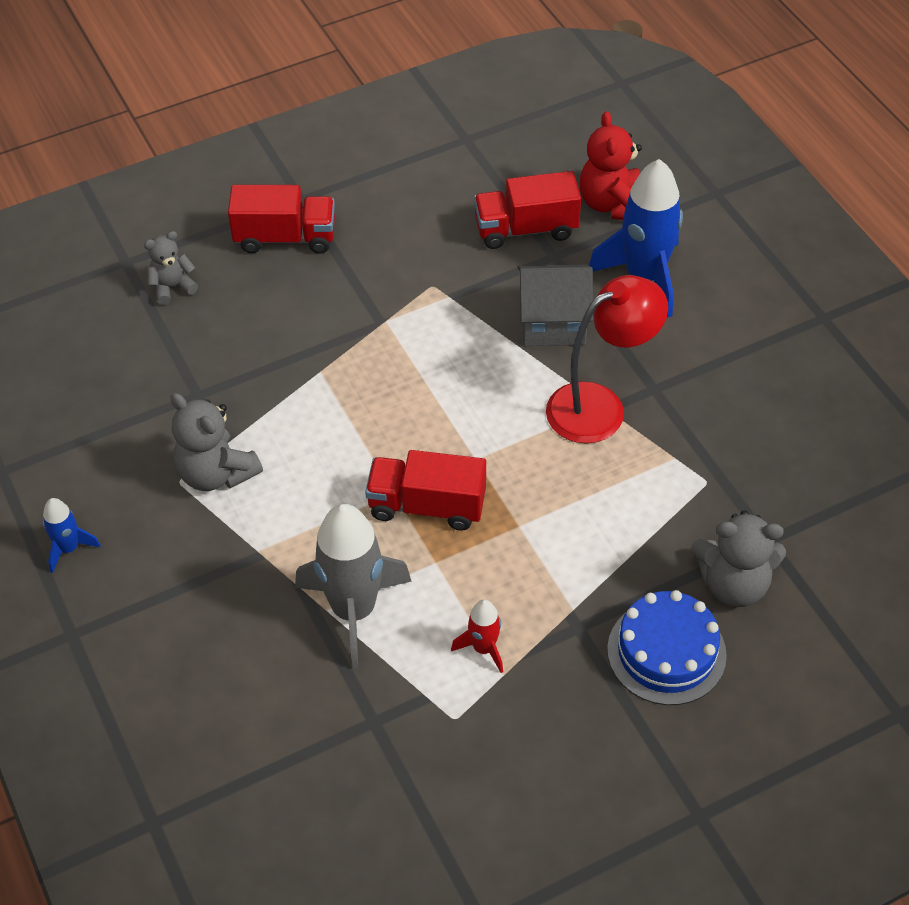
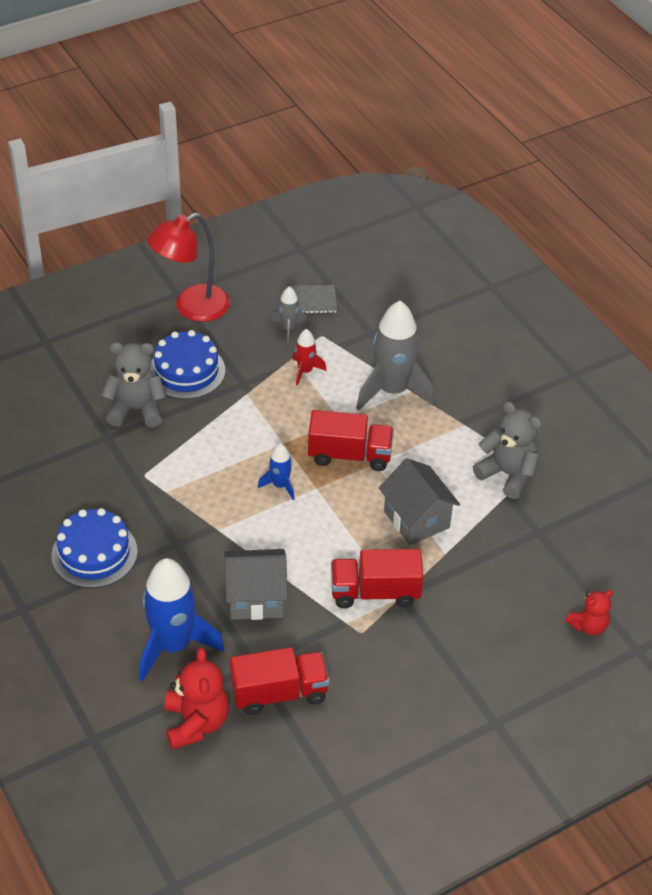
camera: 175 degrees right, 5 degrees down
blue rocket [43,498,101,573] -> blue rocket moved to [258,444,295,500]
grey teddy bear [144,231,198,305] -> red teddy bear [565,590,613,636]
red truck [228,185,335,254] -> red truck moved to [331,549,424,608]
red lamp [546,275,668,444] -> red lamp moved to [147,213,230,322]
none -> blue cake [51,508,138,588]
none -> grey rocket [271,286,308,344]
none -> grey notebook [290,285,337,314]
none -> grey house [379,458,460,545]

